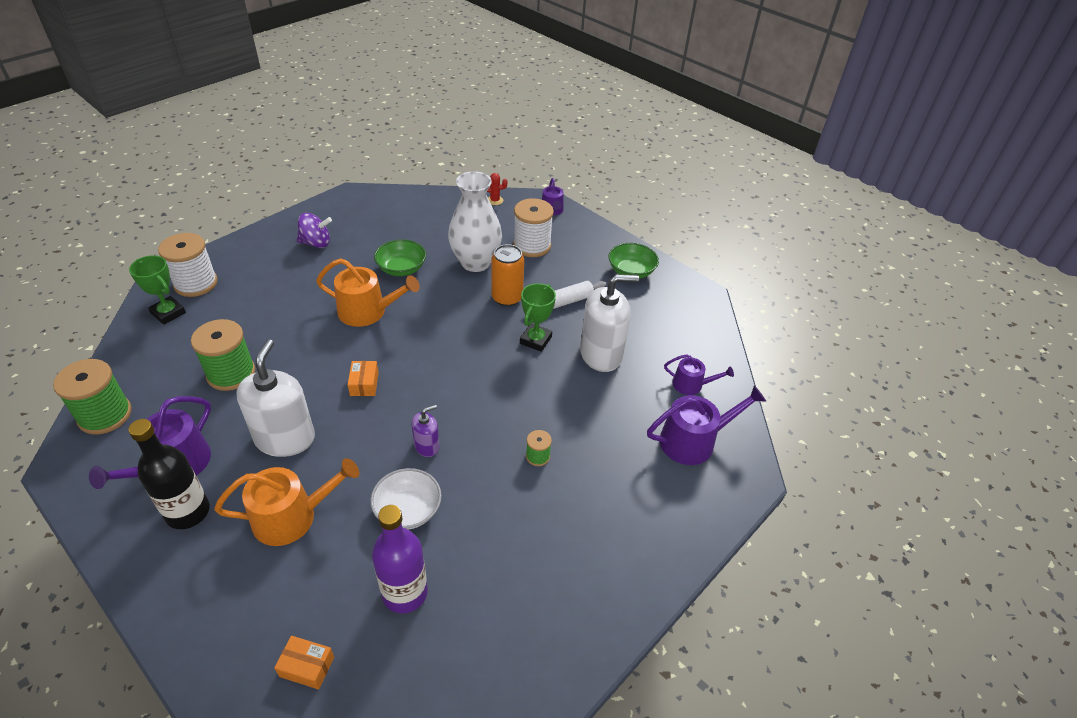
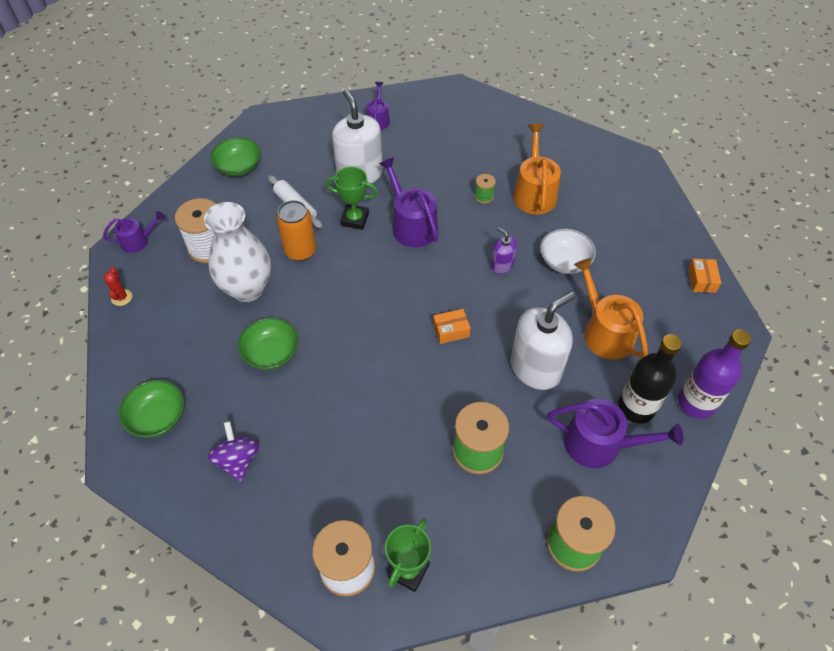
camera: 100 degrees left, 10 degrees up
white soap dispenser [236,339,315,457] -> white soap dispenser turned 150 degrees clockwise [511,292,575,390]
orange watering can [316,258,420,327] -> orange watering can moved to [513,124,561,214]
purple bottle [372,505,428,614] -> purple bottle moved to [678,329,751,419]
purple watering can [647,385,766,465] -> purple watering can moved to [379,157,438,247]
none -> green bowl [119,380,184,438]

